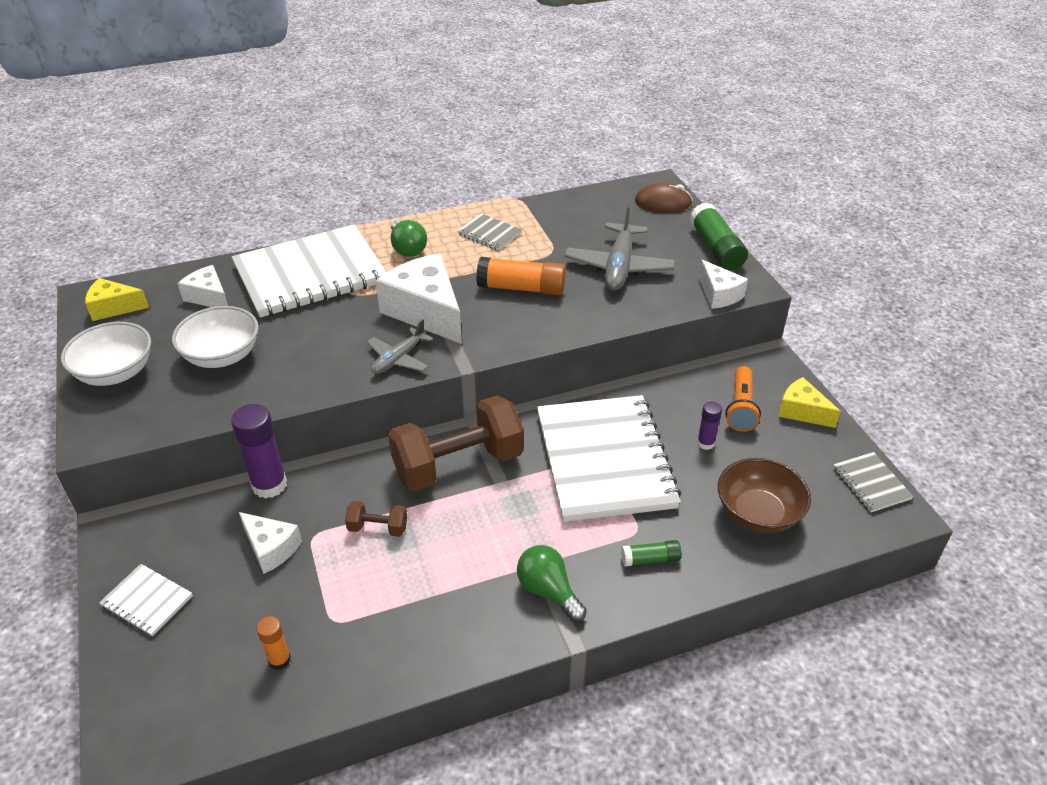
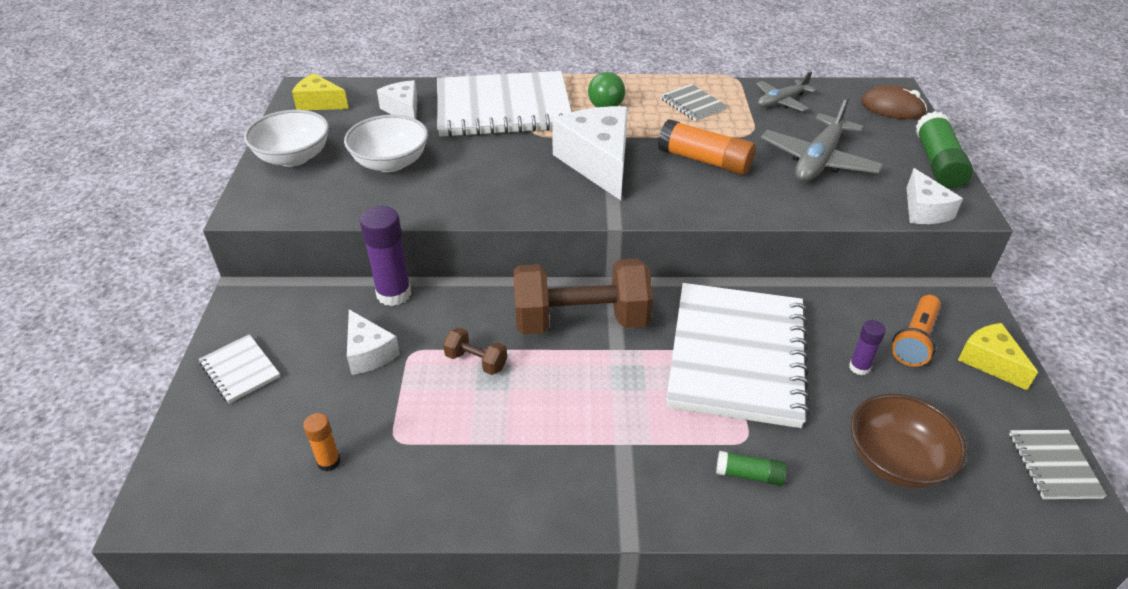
camera: 20 degrees right, 0 degrees up
grey plane [367,319,434,374] -> grey plane moved to [756,72,816,112]
green light bulb [517,545,587,622] -> none

